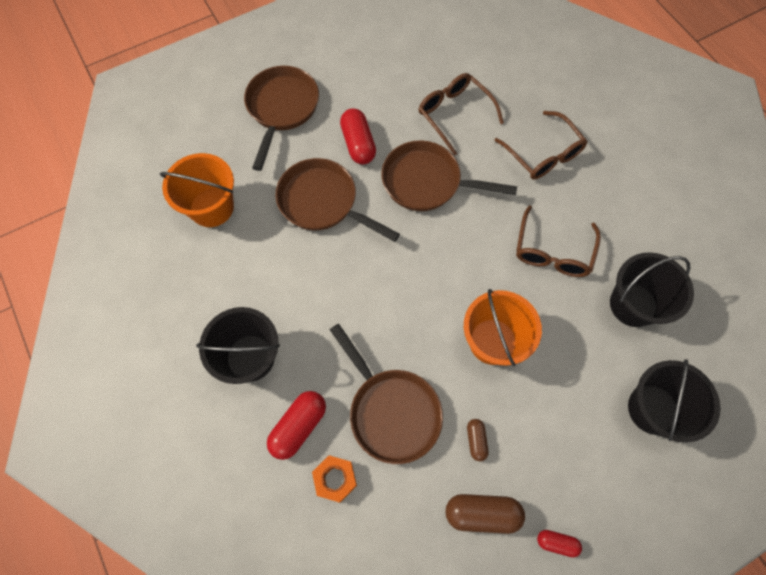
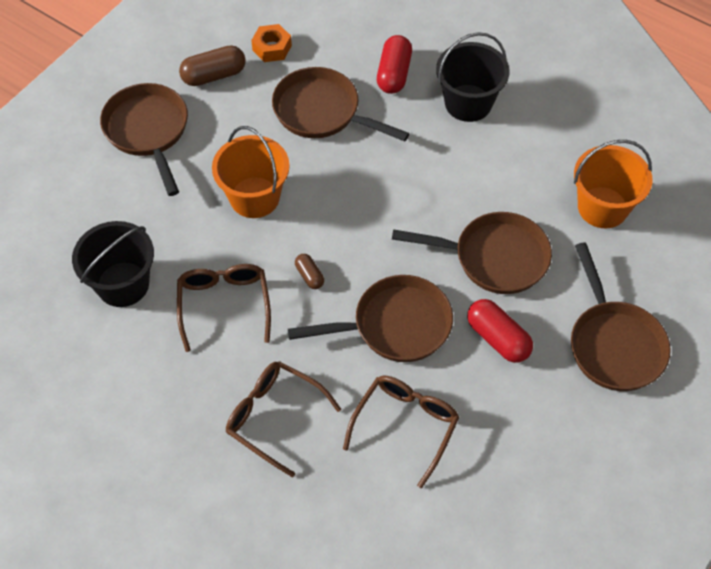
camera: 155 degrees right, 10 degrees down
orange nut [312,455,357,503] -> orange nut moved to [251,24,292,62]
brown glasses [419,73,504,156] -> brown glasses turned 90 degrees counterclockwise [343,376,459,488]
brown capsule [467,419,488,461] -> brown capsule moved to [295,254,324,289]
red capsule [537,530,582,558] -> none
black bucket [628,359,720,443] -> none
none -> brown pan [100,83,188,196]

